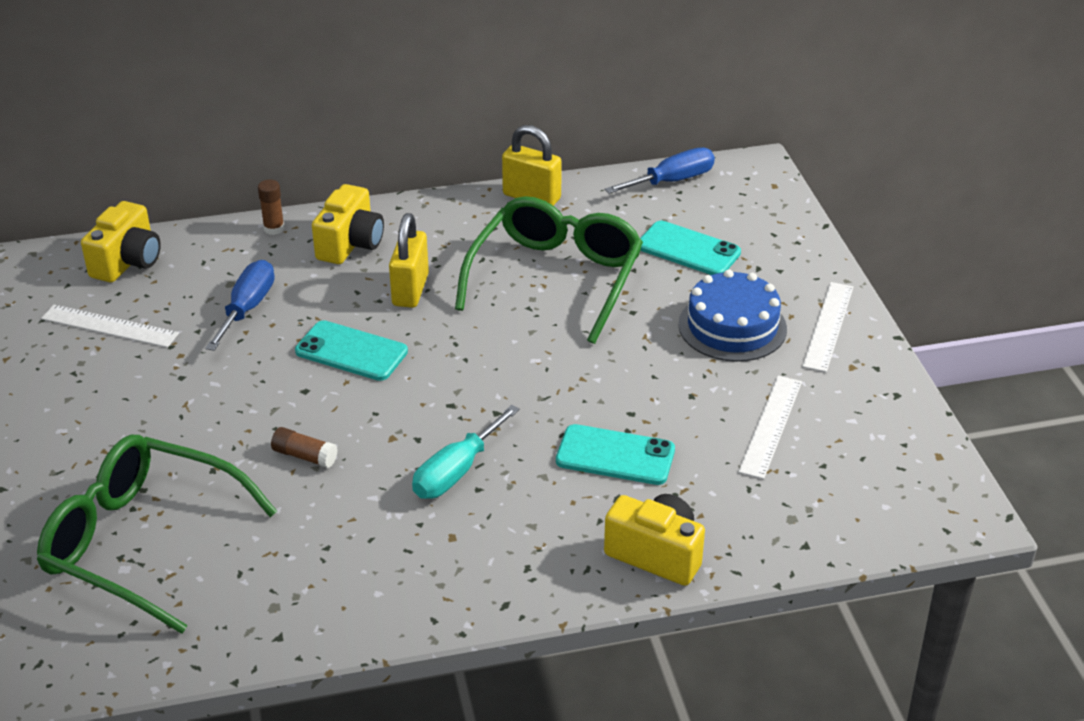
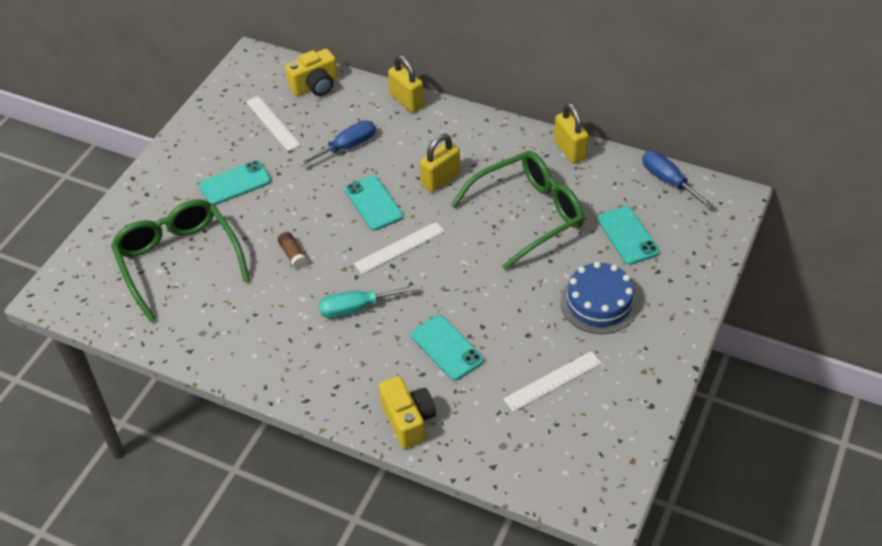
camera: 40 degrees right, 10 degrees up
brown glue stick [258,179,285,235] -> yellow padlock [388,55,424,113]
yellow camera [312,184,384,264] -> none
blue screwdriver [604,147,715,194] -> blue screwdriver turned 135 degrees counterclockwise [642,151,714,208]
white ruler [802,282,853,372] -> white ruler moved to [354,222,445,274]
none -> turquoise phone [199,160,271,205]

